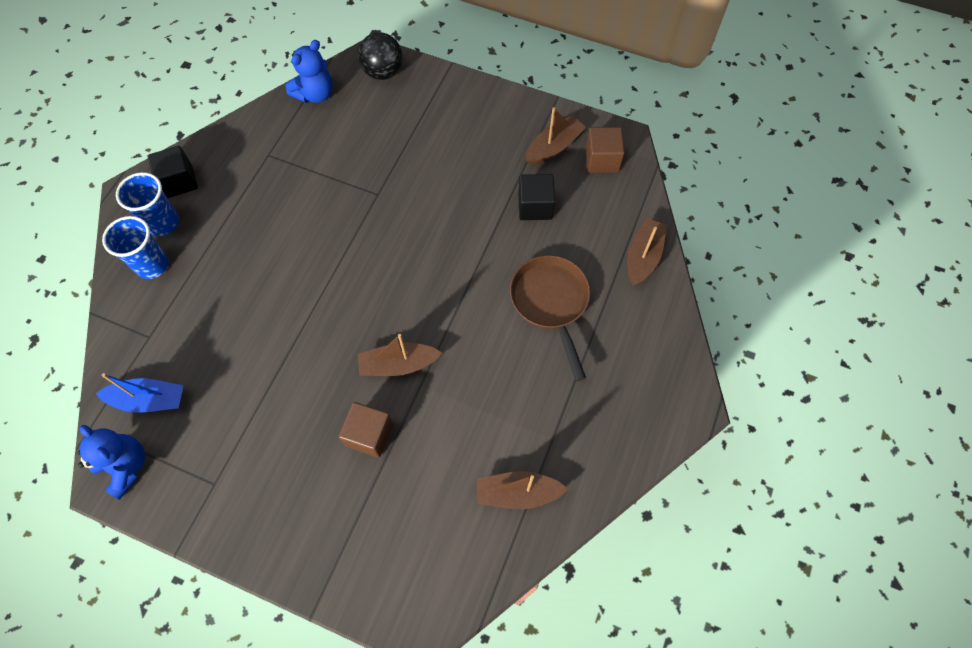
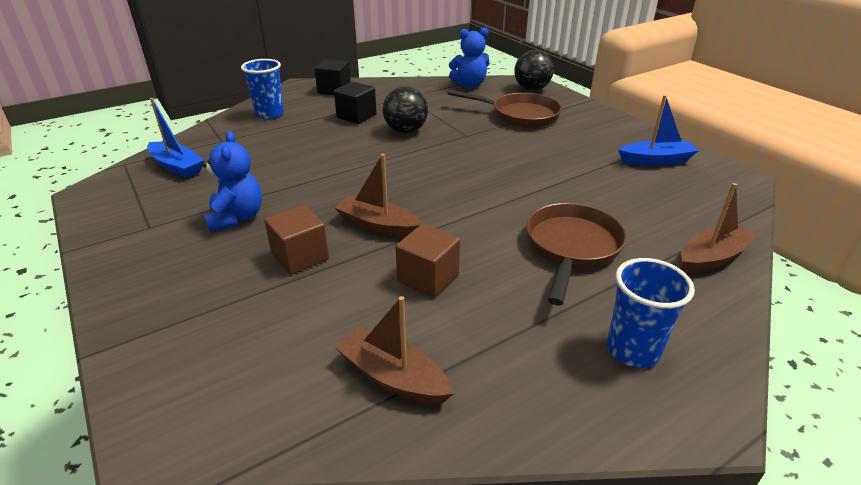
camera: 35 degrees right, 30 degrees down
blue teddy bear [77,425,145,499] -> blue teddy bear moved to [202,131,262,232]
blue cup [116,172,179,236] -> blue cup moved to [607,258,695,368]
black cube [518,174,555,220] -> black cube moved to [334,82,377,124]
brown boat [526,107,586,165] -> blue boat [618,95,698,166]
brown cube [585,127,624,173] -> brown cube moved to [395,224,460,298]
none -> black ball [383,86,428,133]
none -> brown pan [447,89,562,128]

